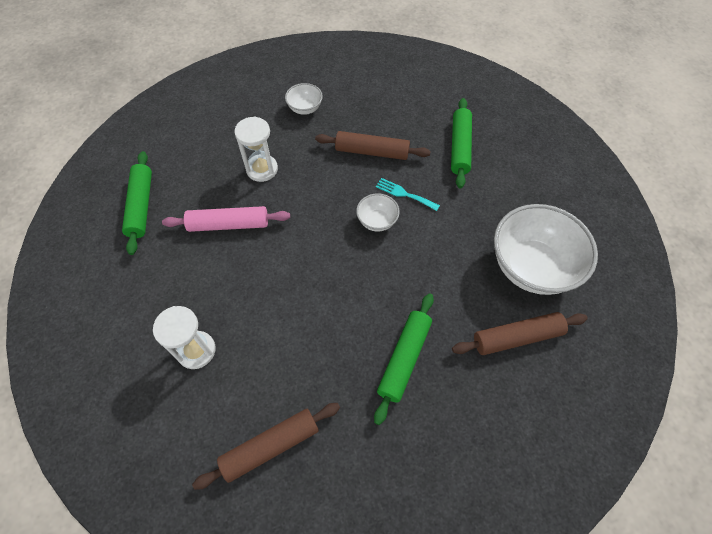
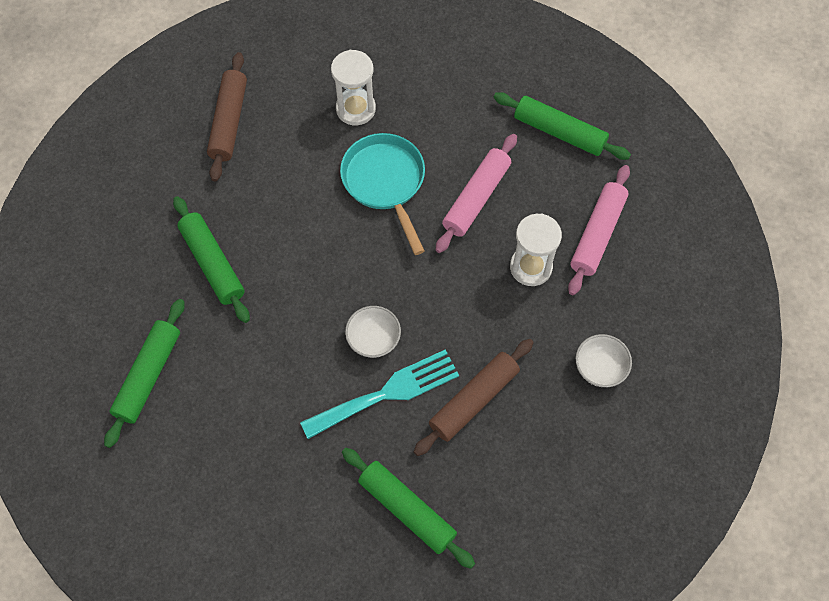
camera: 125 degrees right, 5 degrees up
turquoise fork [376,178,440,211] -> turquoise fork [300,350,459,439], size x1.79
brown rolling pin [452,312,588,355] -> green rolling pin [104,299,185,448]
white bowl [494,204,598,295] -> none
none -> turquoise pan [340,133,425,255]
none -> pink rolling pin [568,165,630,295]

